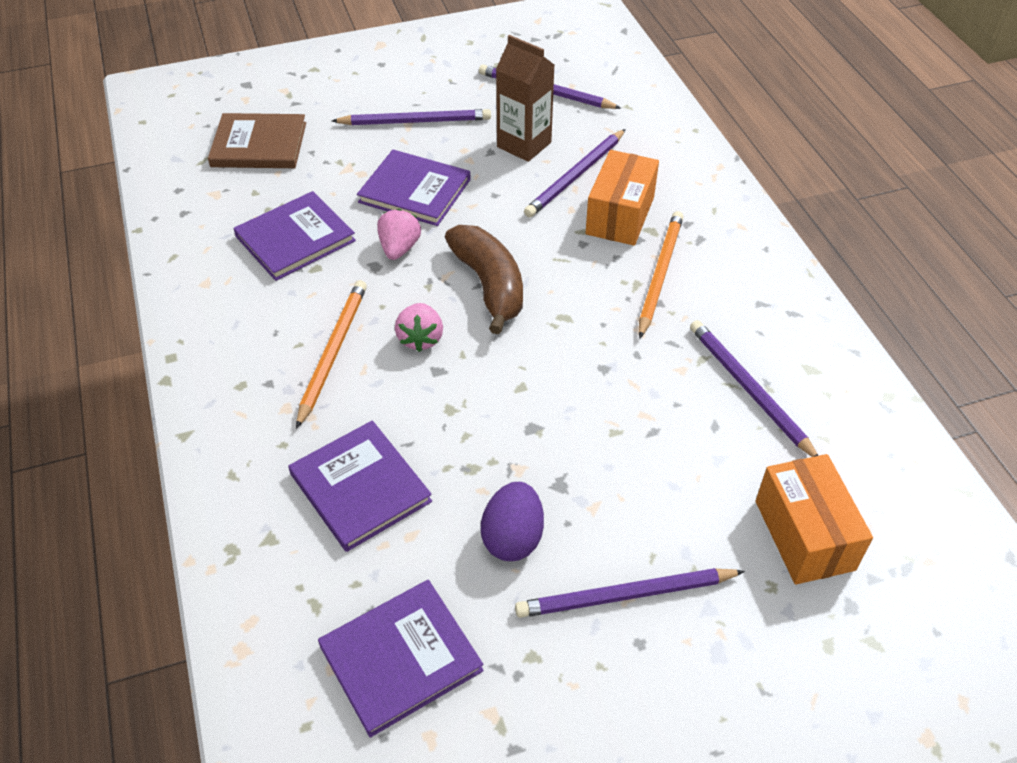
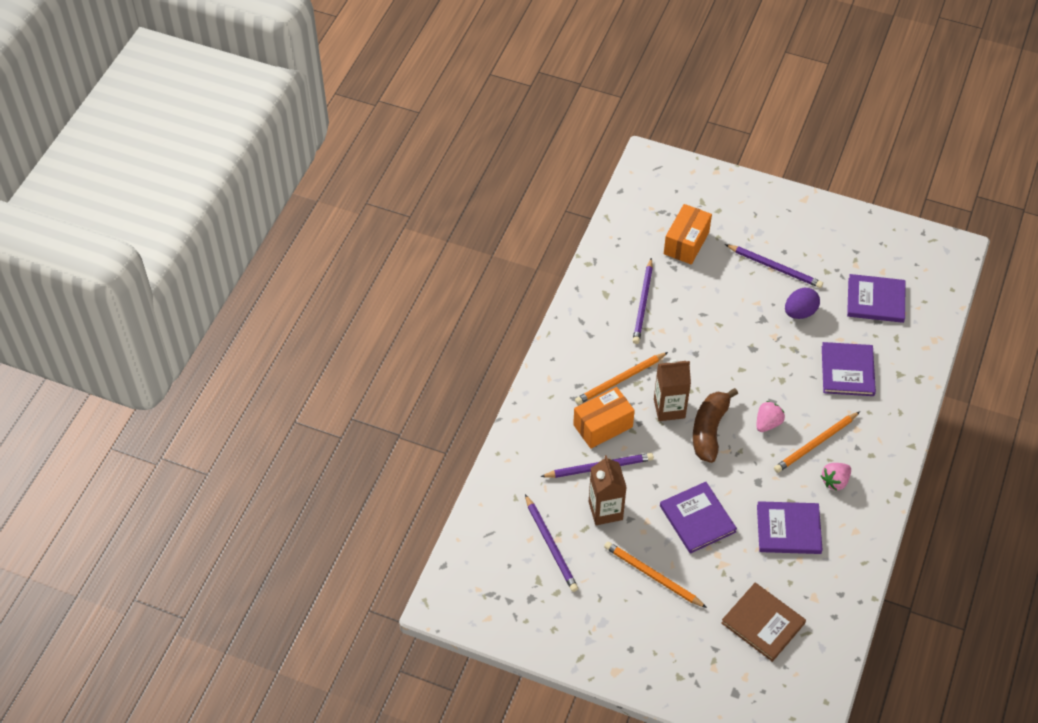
camera: 140 degrees left, 5 degrees up
purple pencil [332,109,491,125] -> orange pencil [604,541,707,608]
pink strawberry [377,209,421,260] -> pink strawberry moved to [821,463,851,491]
none -> brown carton [654,360,691,421]

